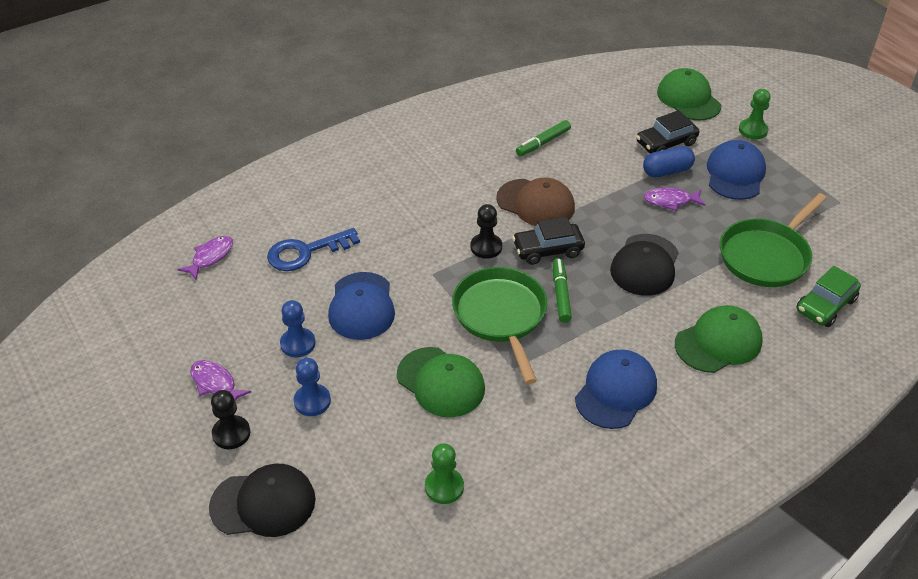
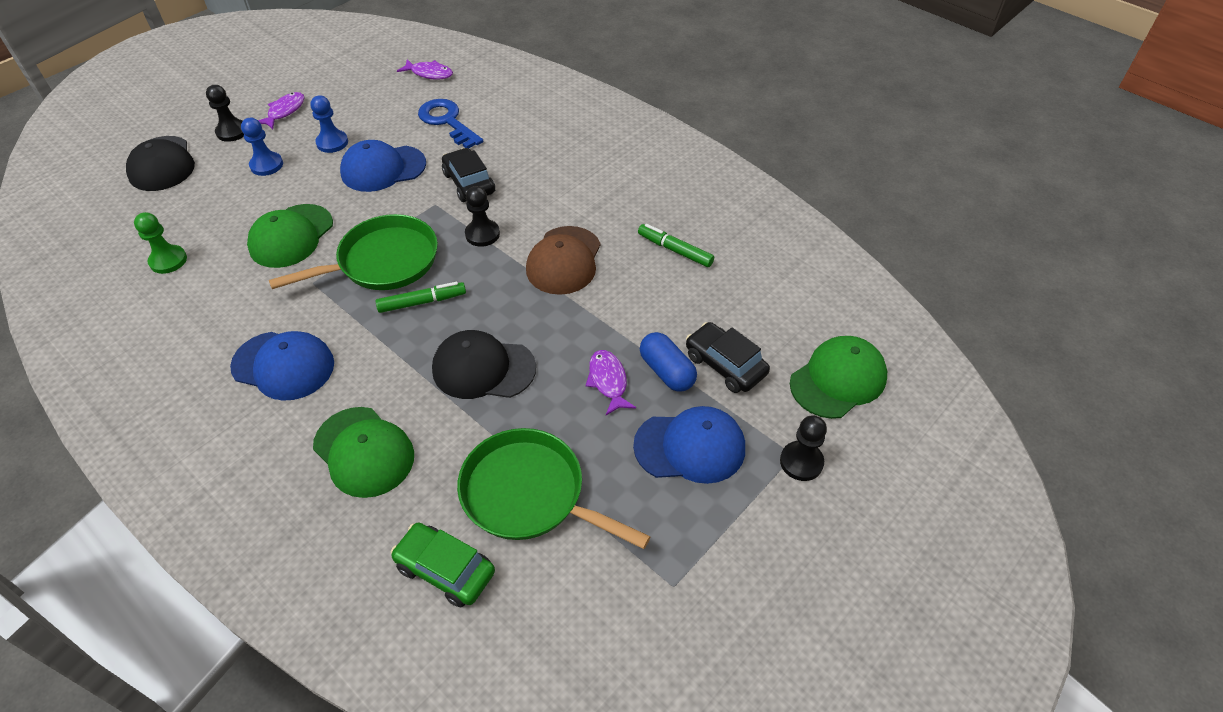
camera: 75 degrees right, 5 degrees up
black car [512,217,585,265] -> black car moved to [442,148,495,202]
green pawn [739,89,771,139] -> black pawn [780,415,827,481]

